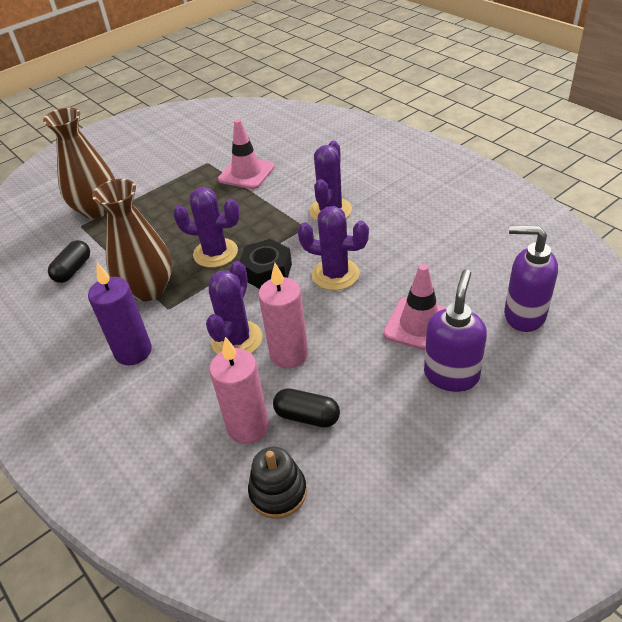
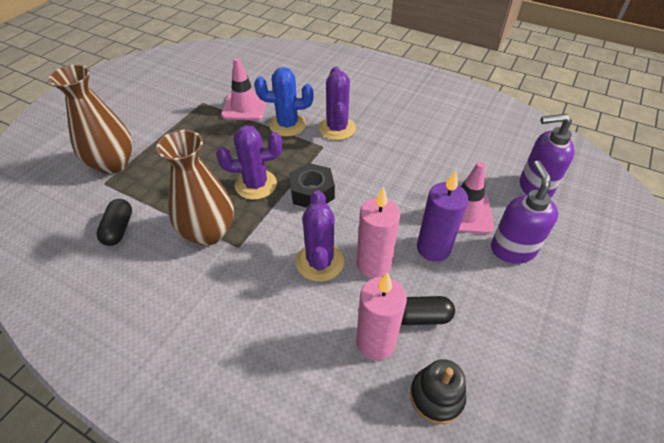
camera: 25 degrees left, 5 degrees up
purple candle [88,263,152,365] -> purple candle moved to [417,171,468,262]
purple cactus [298,206,369,290] -> none
none -> blue cactus [254,67,313,137]

